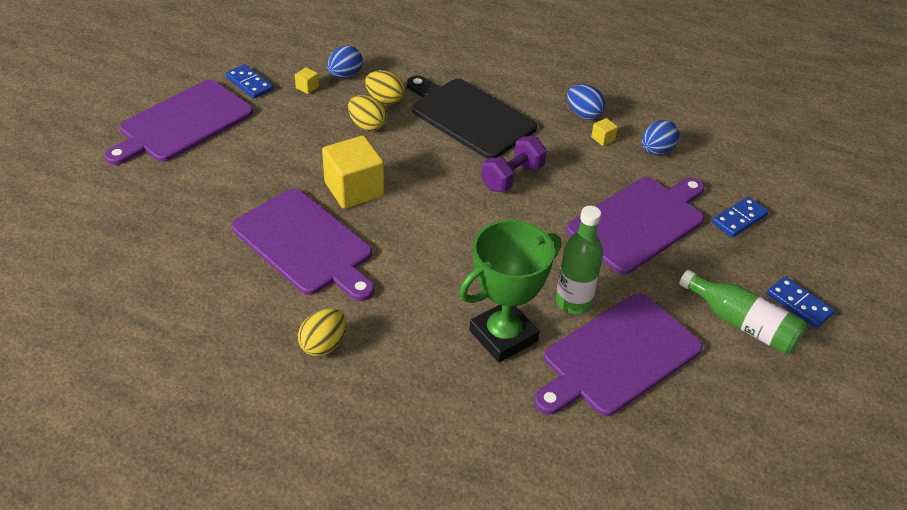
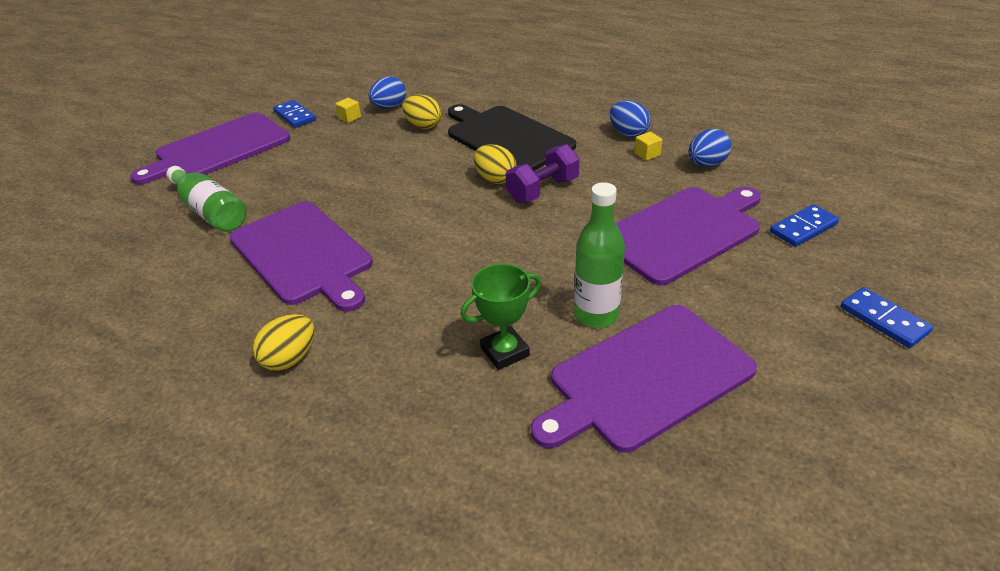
camera: 10 degrees right, 5 degrees down
yellow cube [322,135,384,209] -> none
yellow egg [348,95,387,131] -> yellow egg moved to [474,144,516,184]
green trophy [459,220,561,363] -> green trophy [461,264,541,370], size x0.60
green bottle [679,270,807,354] -> green bottle moved to [166,166,246,232]

